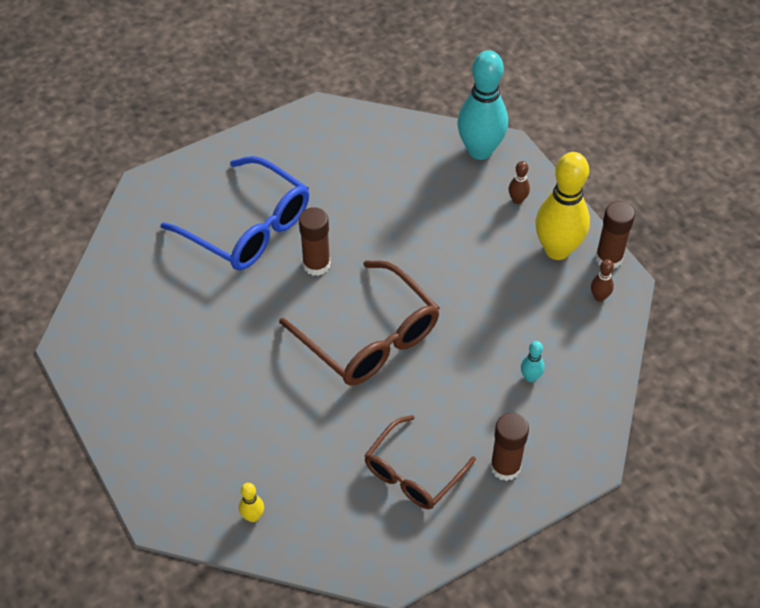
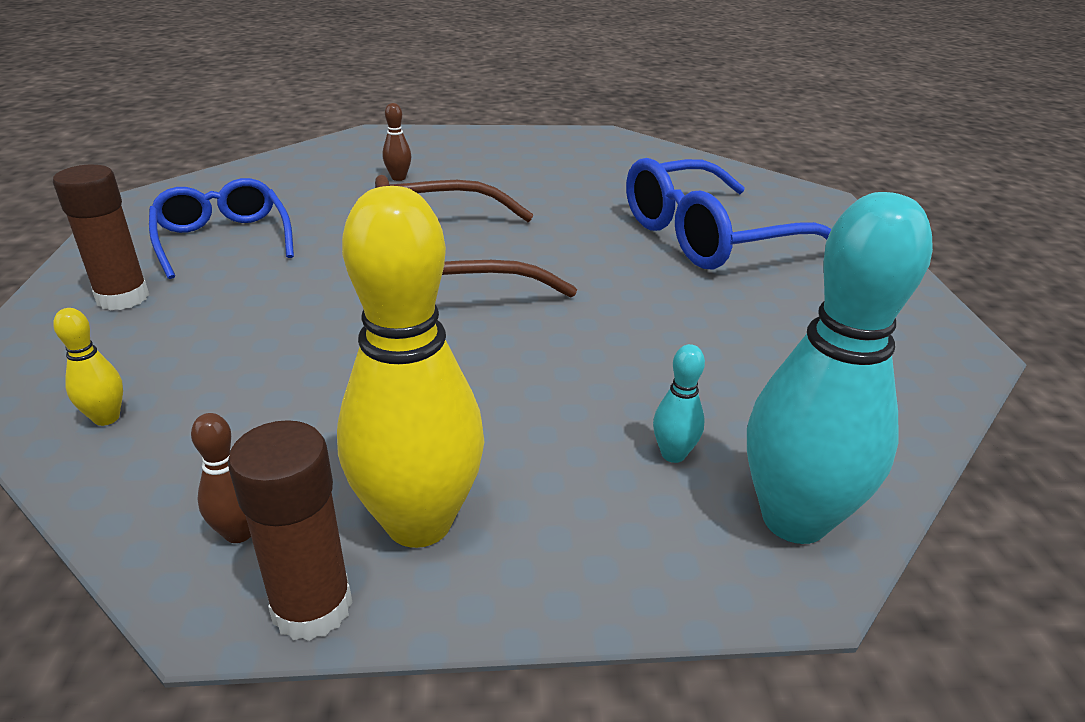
camera: 115 degrees right, 20 degrees down
yellow bowling pin [239,483,264,522] -> yellow bowling pin moved to [53,308,123,426]
brown glue stick [299,207,330,276] -> none
brown glasses [364,415,476,509] -> blue glasses [149,178,294,279]
brown bowling pin [508,161,530,204] -> brown bowling pin moved to [383,103,411,181]
turquoise bowling pin [521,341,545,382] -> turquoise bowling pin moved to [653,344,705,463]

